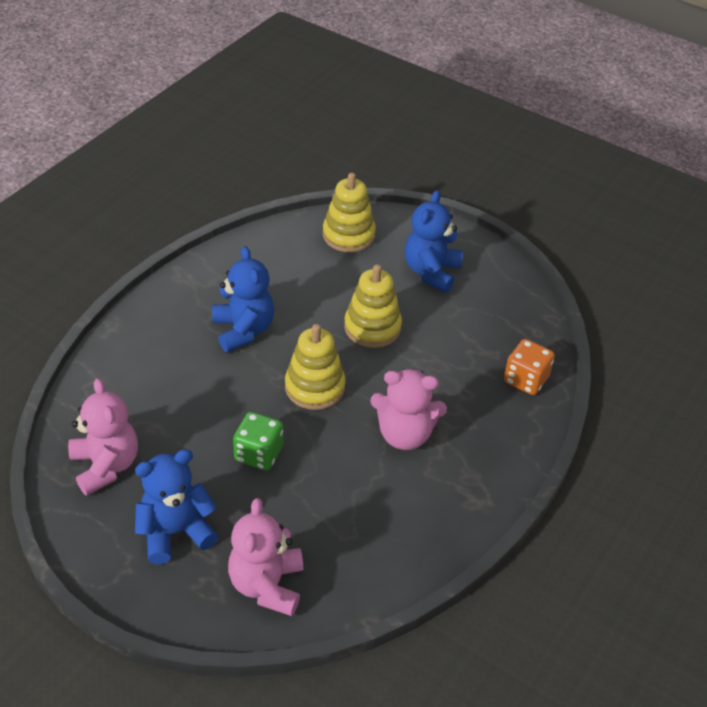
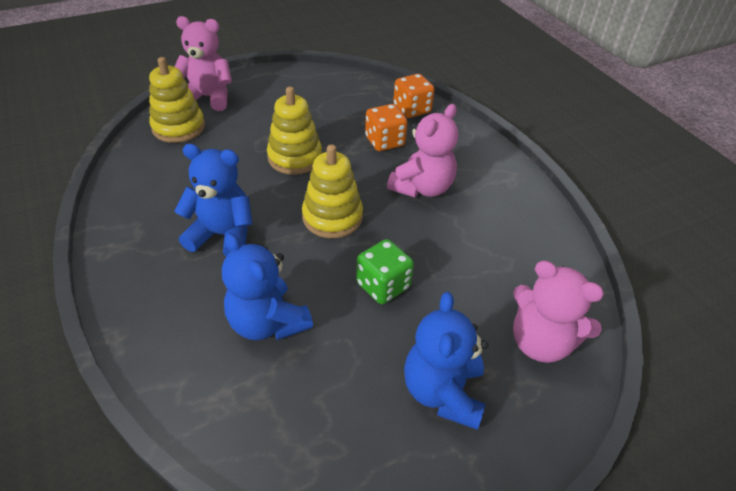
camera: 60 degrees left, 0 degrees up
pink teddy bear [68,378,138,496] -> pink teddy bear moved to [174,16,232,111]
blue teddy bear [405,190,463,293] -> blue teddy bear moved to [222,233,313,340]
none -> orange dice [365,104,408,151]

